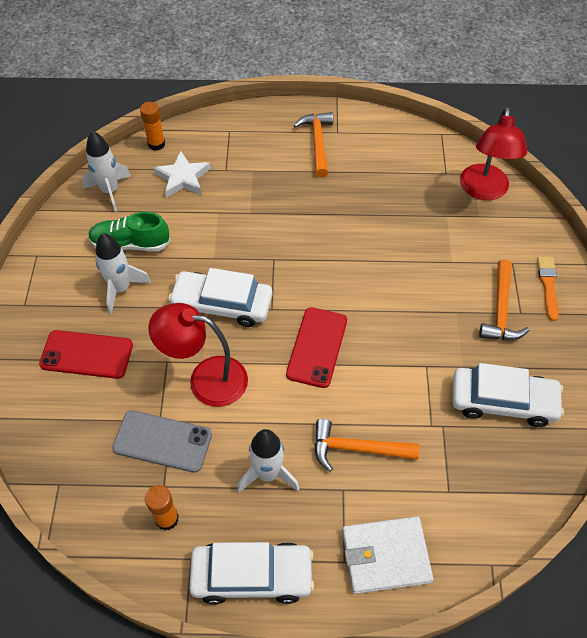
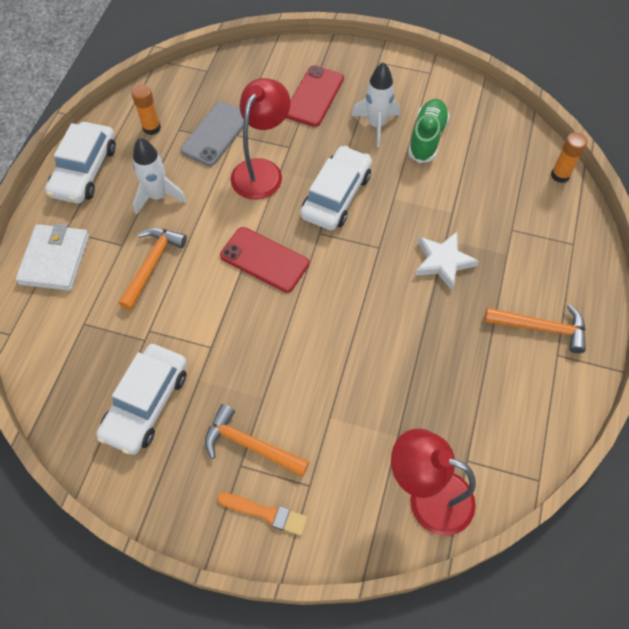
camera: 105 degrees right, 5 degrees up
white rocket [82,131,131,212] -> none
white star [153,151,211,198] -> white star moved to [415,232,479,290]

